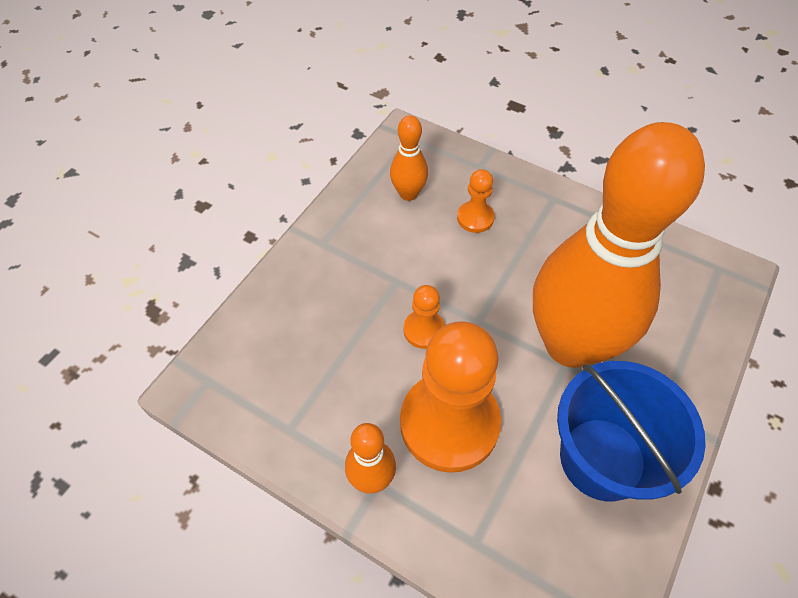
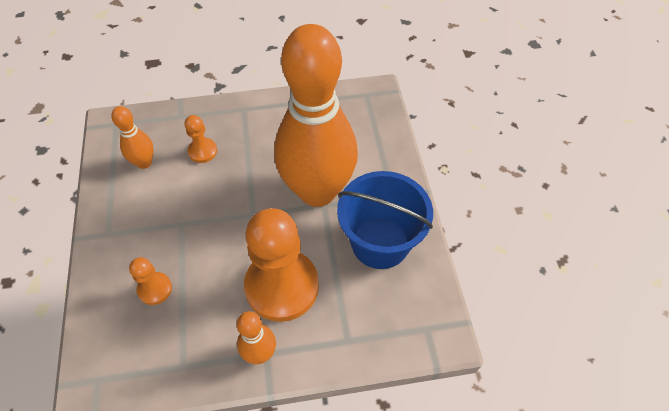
camera: 40 degrees left, 0 degrees up
orange pawn [404,285,445,349] -> orange pawn moved to [129,257,172,305]

